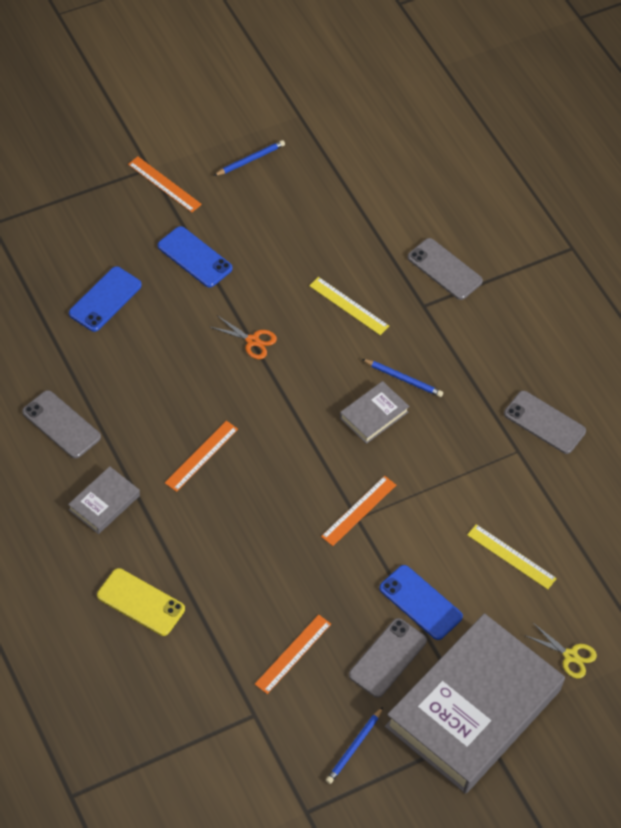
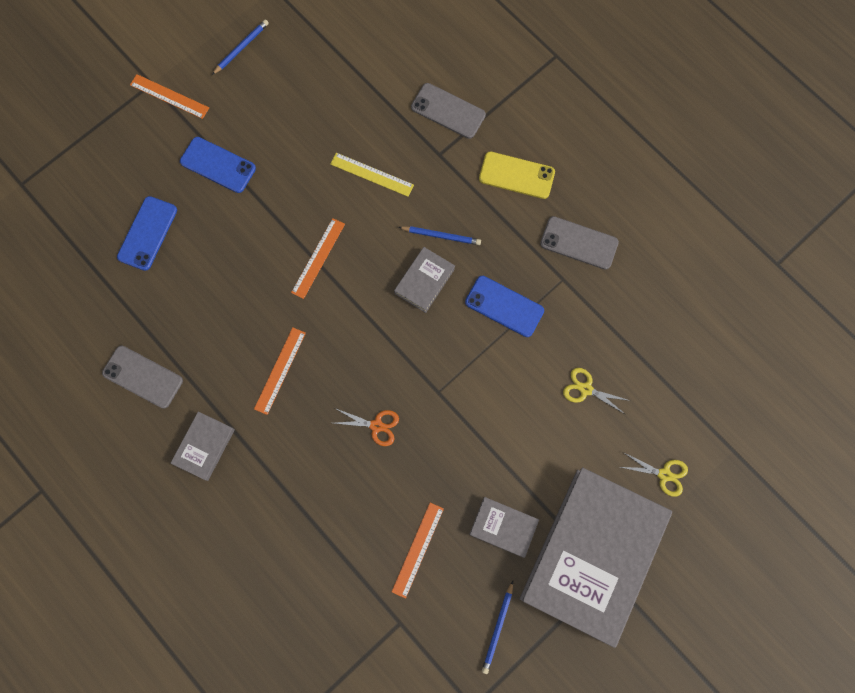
camera: 10 degrees left, 20 degrees up
yellow phone [97,568,185,636] -> yellow phone moved to [479,152,555,199]
orange scissors [211,316,277,359] -> orange scissors moved to [335,408,399,446]
orange ruler [321,476,396,546] -> orange ruler moved to [291,218,345,299]
grey phone [349,618,427,698] -> grey book [469,497,539,558]
blue phone [379,565,463,640] -> blue phone moved to [465,276,544,337]
yellow ruler [467,524,557,589] -> yellow scissors [563,368,631,414]

